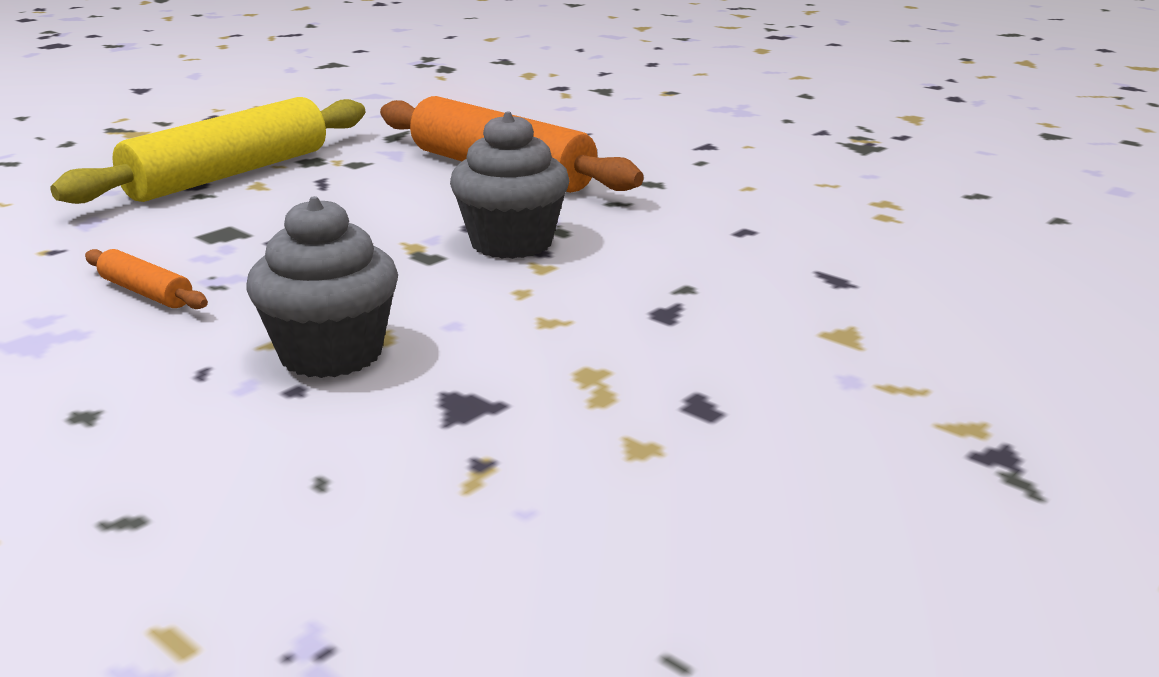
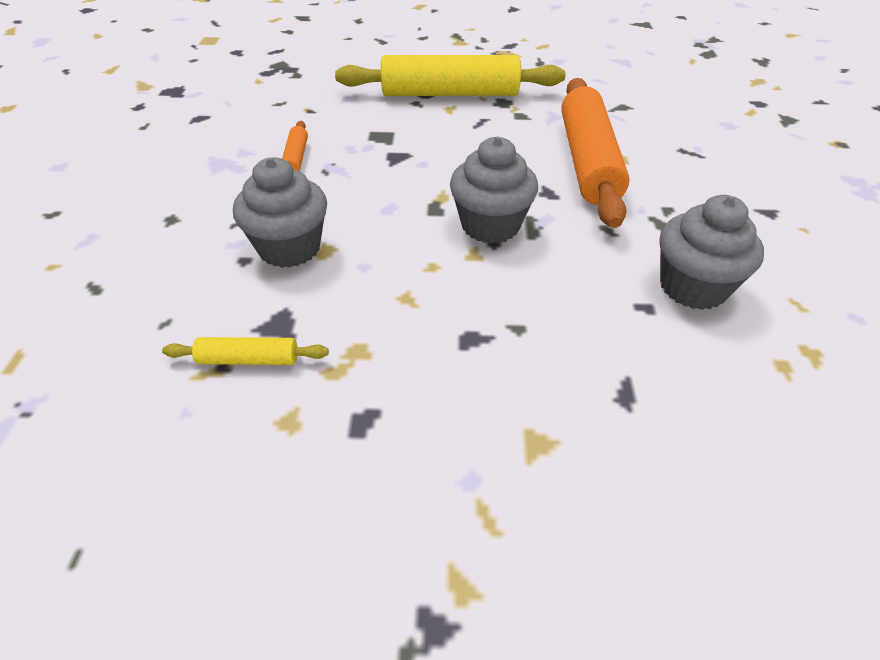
camera: 50 degrees right, 20 degrees up
none -> yellow rolling pin [162,337,329,365]
none -> grey cupcake [660,195,764,310]

